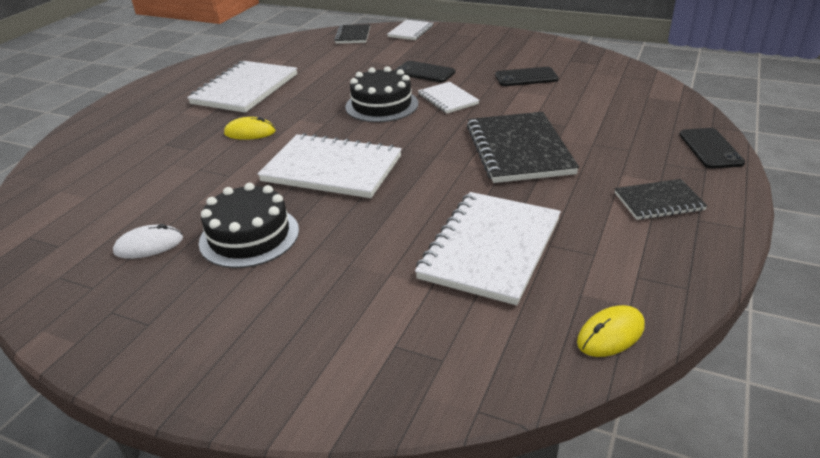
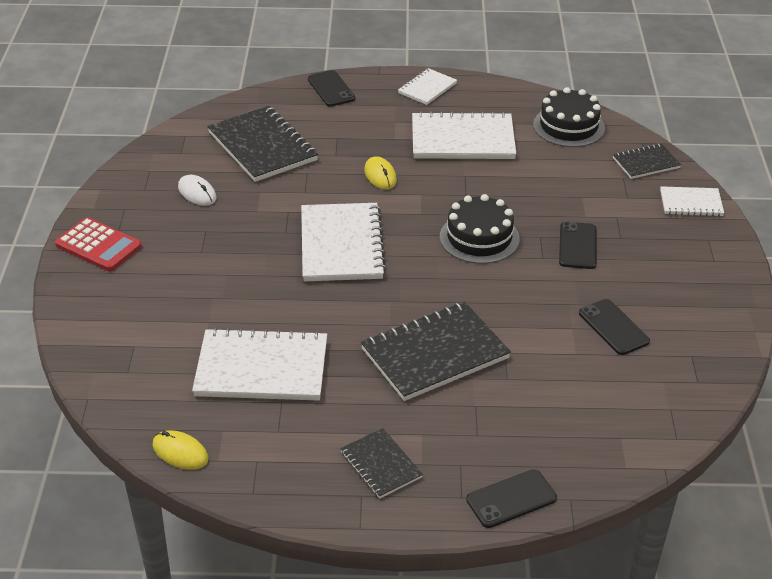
camera: 65 degrees right, 5 degrees up
black cake [199,183,299,268] -> black cake moved to [533,87,605,147]
white notebook [418,82,480,113] -> white notebook moved to [398,68,457,105]
none -> red calculator [55,217,142,271]
none -> black notebook [207,106,318,182]
none -> black phone [308,70,355,107]

